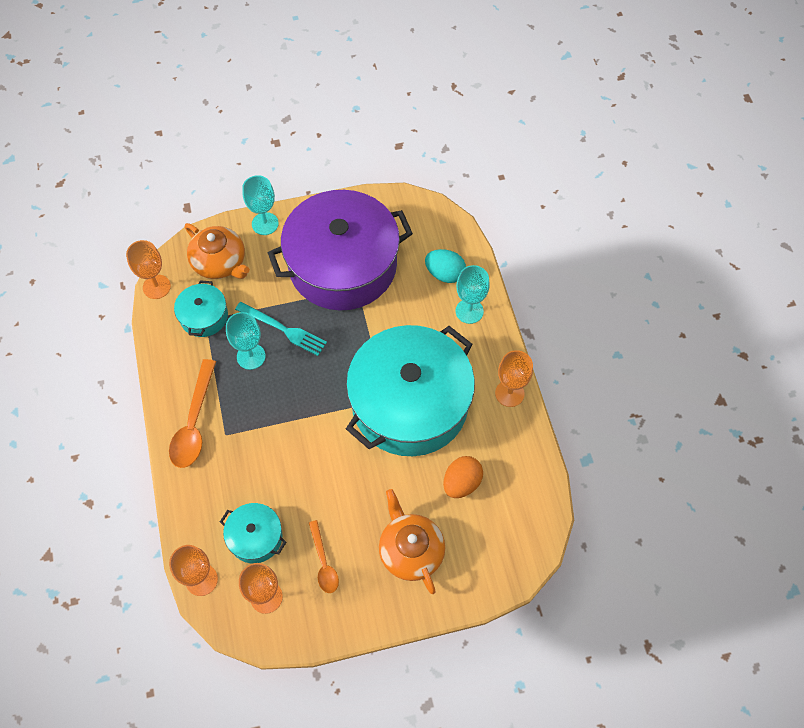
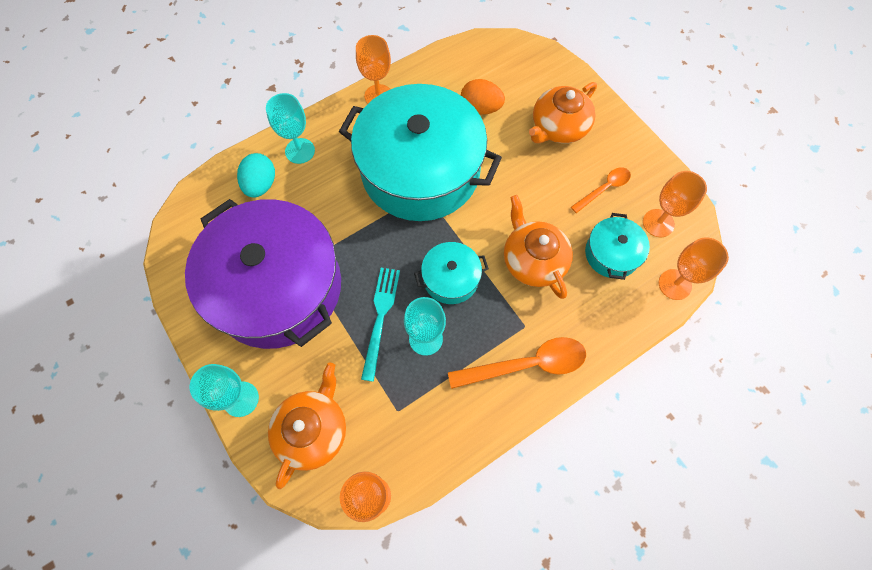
camera: 110 degrees left, 5 degrees up
turquoise pot [174,280,228,337] -> turquoise pot moved to [414,242,489,304]
none -> orange teapot [504,195,573,299]

